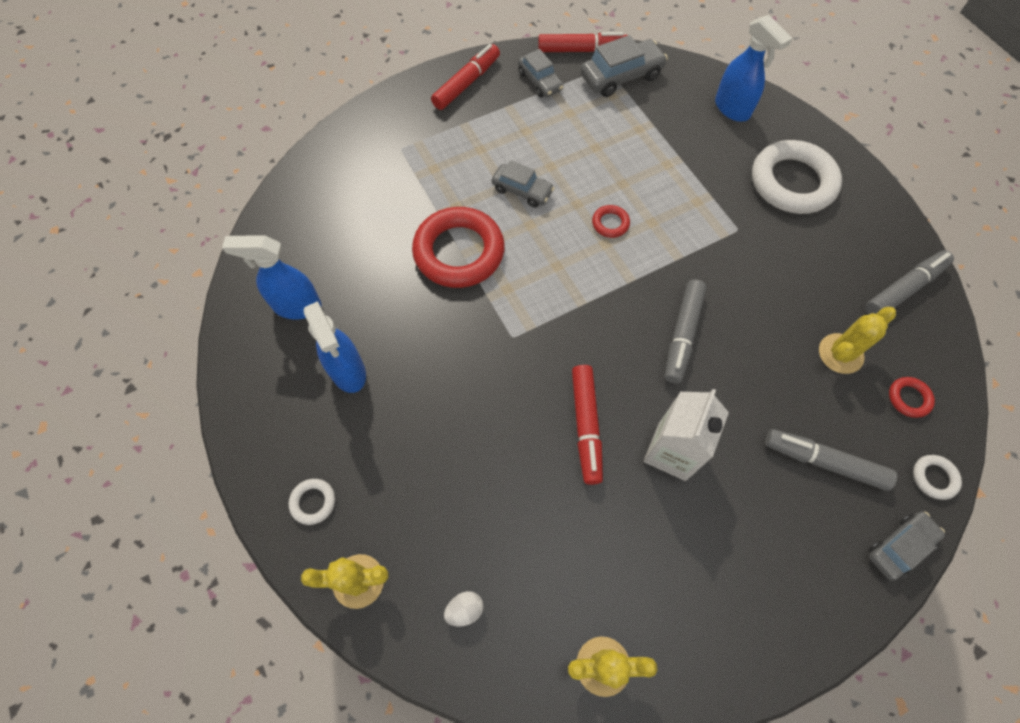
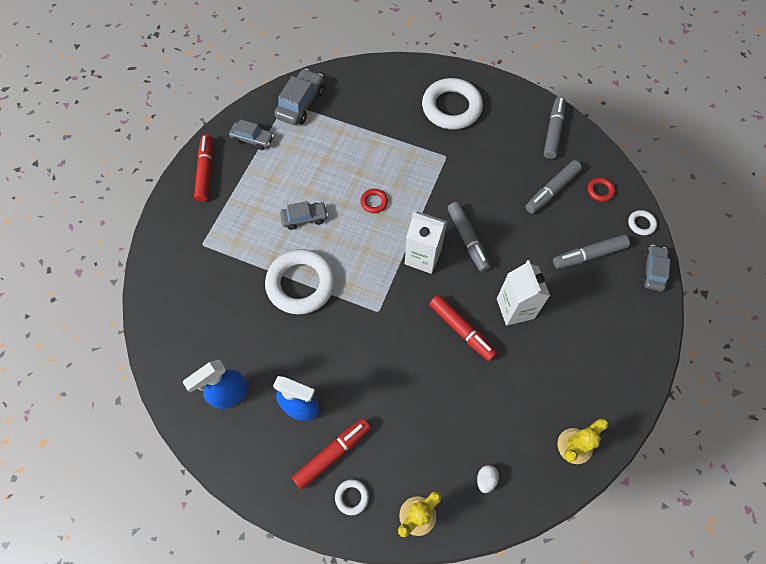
camera: 40 degrees left, 0 degrees up
red ring [412,207,505,288] -> white ring [265,249,335,315]
red marker [538,32,628,52] -> red marker moved to [292,418,371,490]
blue spray bottle [715,15,793,122] -> none
yellow cactus [819,307,896,374] -> grey marker [525,160,582,214]
none -> white carton [405,211,447,274]

